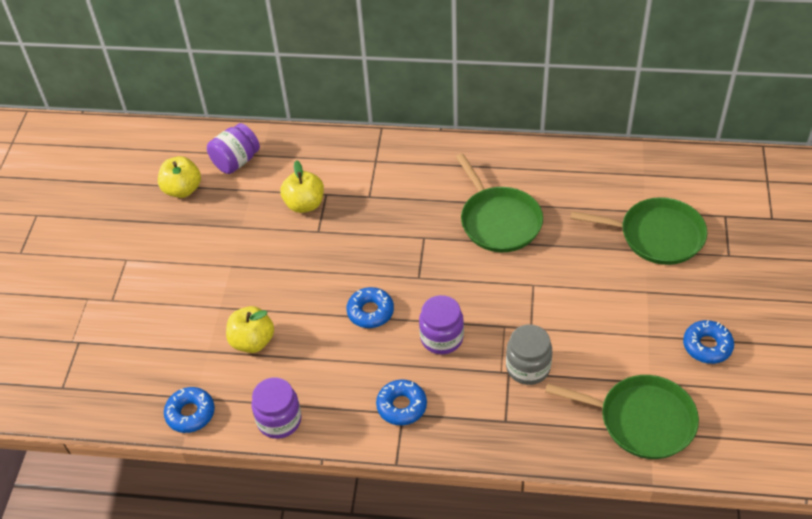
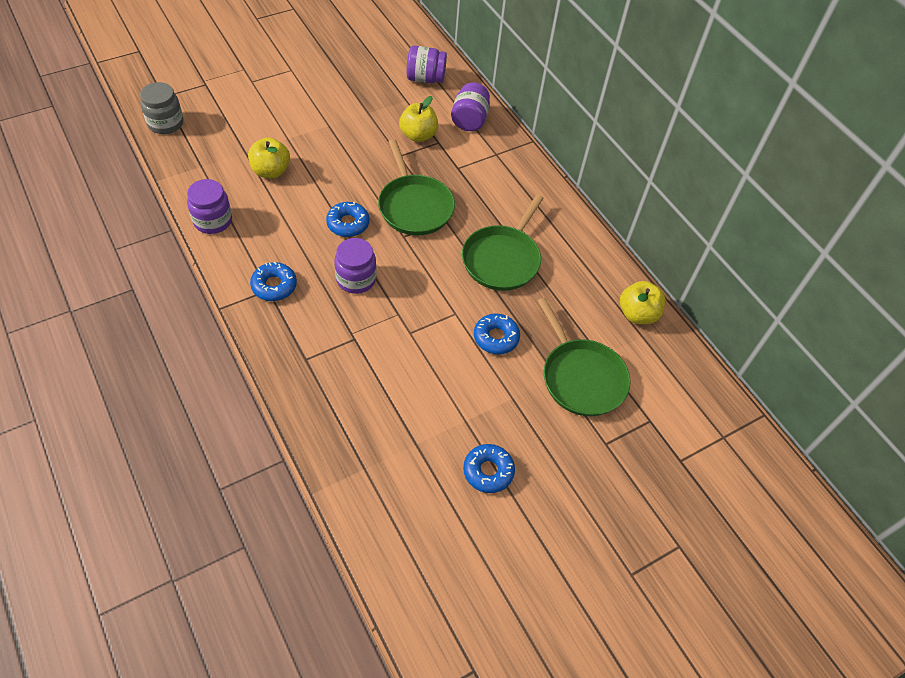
camera: 45 degrees right, 5 degrees up
yellow apple [158,156,201,198] -> yellow apple moved to [620,281,665,324]
blue donut [164,387,215,433] -> blue donut moved to [474,313,520,354]
grey jar [506,324,552,385] -> grey jar moved to [140,82,183,134]
green pan [545,375,699,459] -> green pan moved to [378,139,455,235]
none -> purple jar [451,82,490,131]

